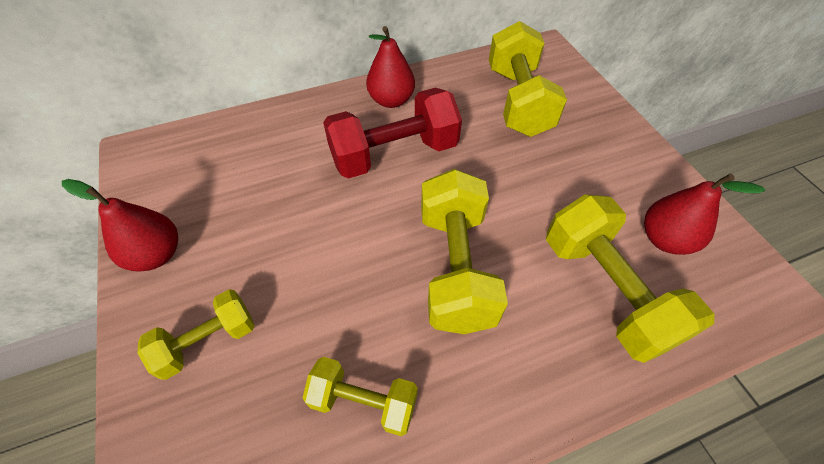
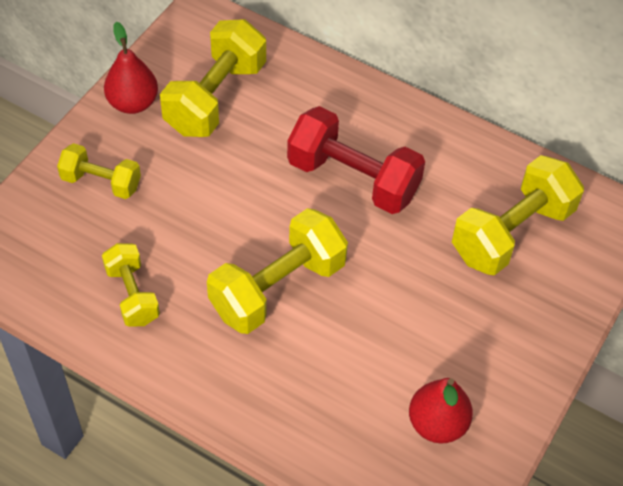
camera: 50 degrees right, 0 degrees up
red pear [366,26,415,108] -> none
yellow dumbbell [546,194,714,363] -> yellow dumbbell moved to [160,19,266,137]

